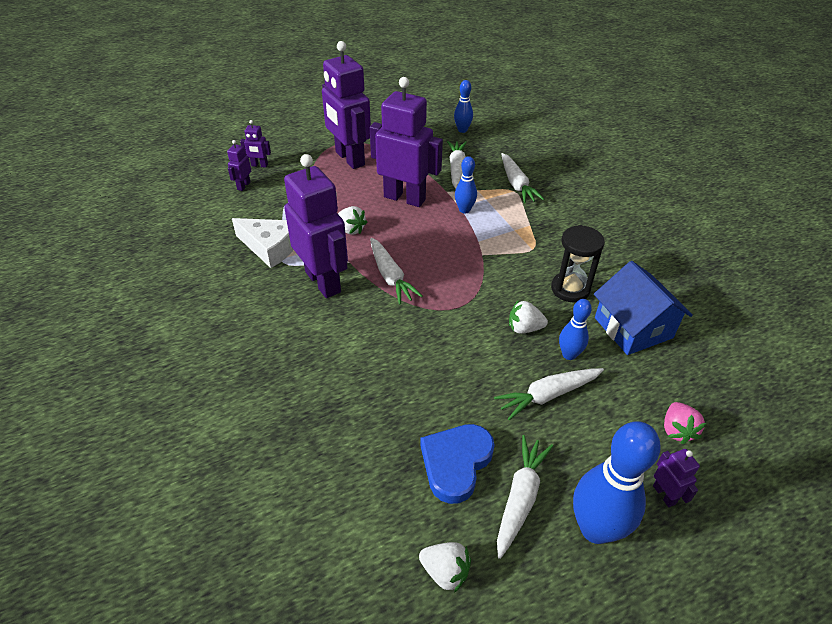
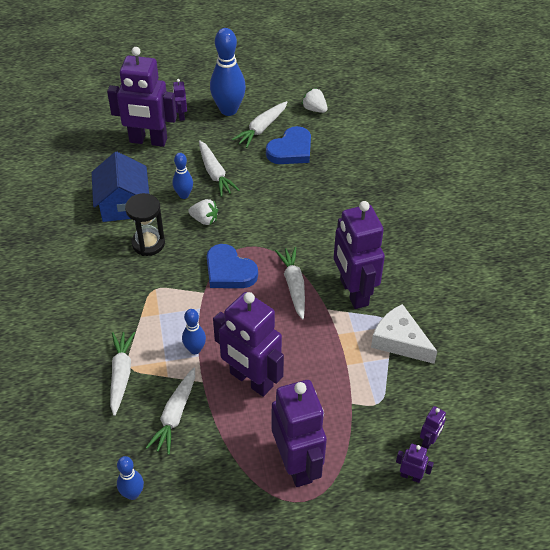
camera: 165 degrees left, 5 degrees up
white strawberry [338,206,367,235] -> none
white carrot [494,368,604,420] -> white carrot turned 75 degrees clockwise [199,140,239,197]
pink strawberry [664,402,706,444] -> purple robot [107,47,177,147]
none -> blue heart [207,244,258,288]

